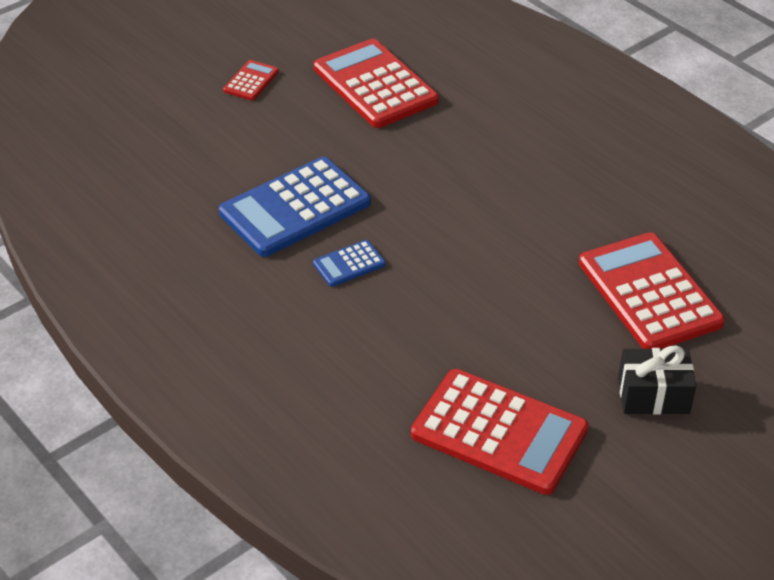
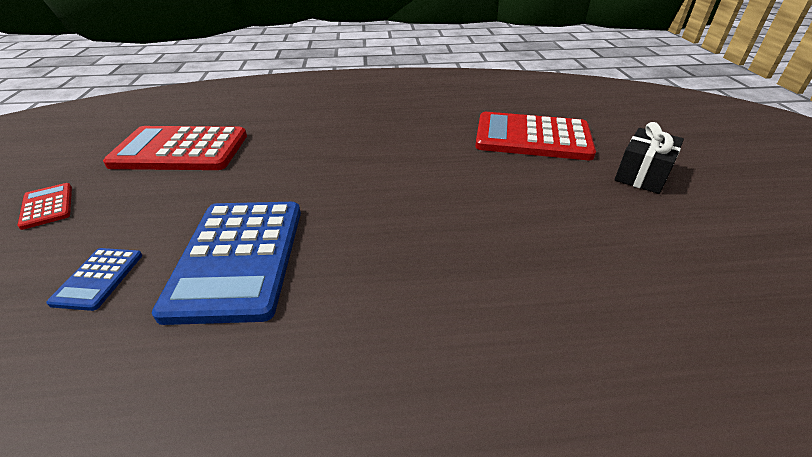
camera: 55 degrees left, 5 degrees down
blue calculator [313,240,386,287] -> blue calculator moved to [46,248,142,311]
red calculator [411,369,589,495] -> none

